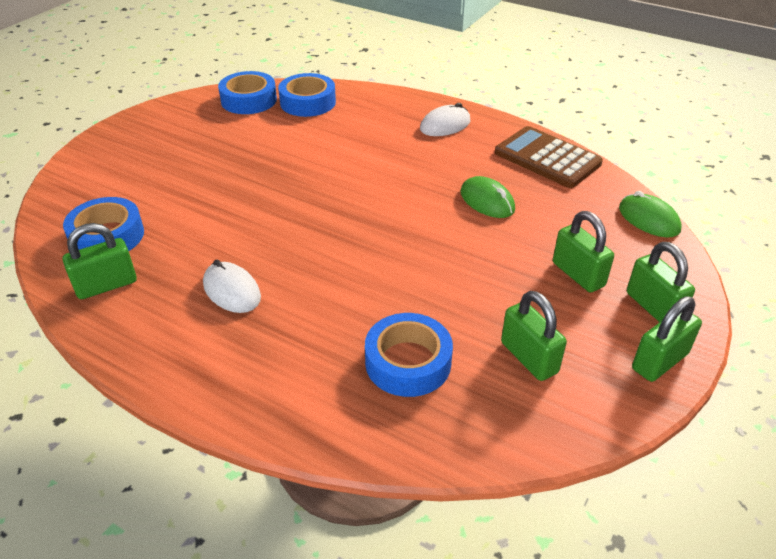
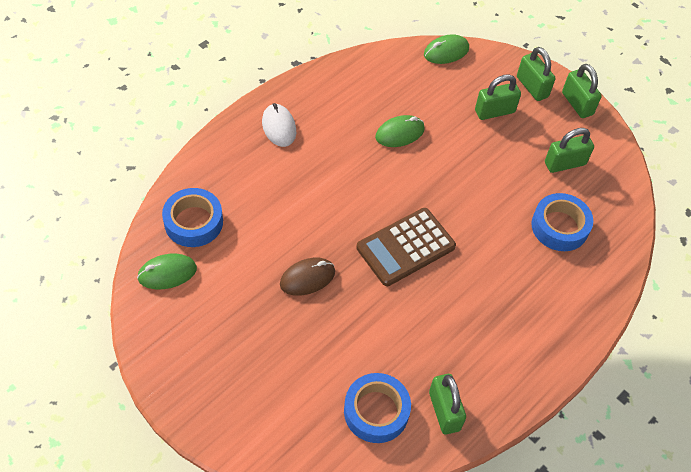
camera: 80 degrees left, 15 degrees up
white mouse [203,260,261,313] -> none
blue tape [218,71,277,114] -> green mouse [137,254,197,289]
brown calculator [495,126,603,188] -> brown calculator moved to [356,208,456,286]
green padlock [627,242,695,322] -> green padlock turned 75 degrees clockwise [517,47,556,101]
none -> brown mouse [280,258,335,296]

